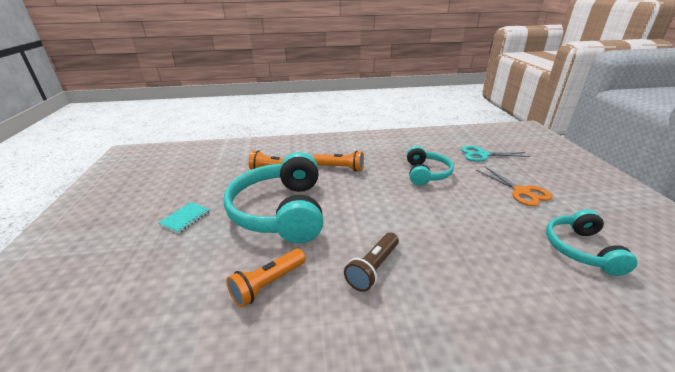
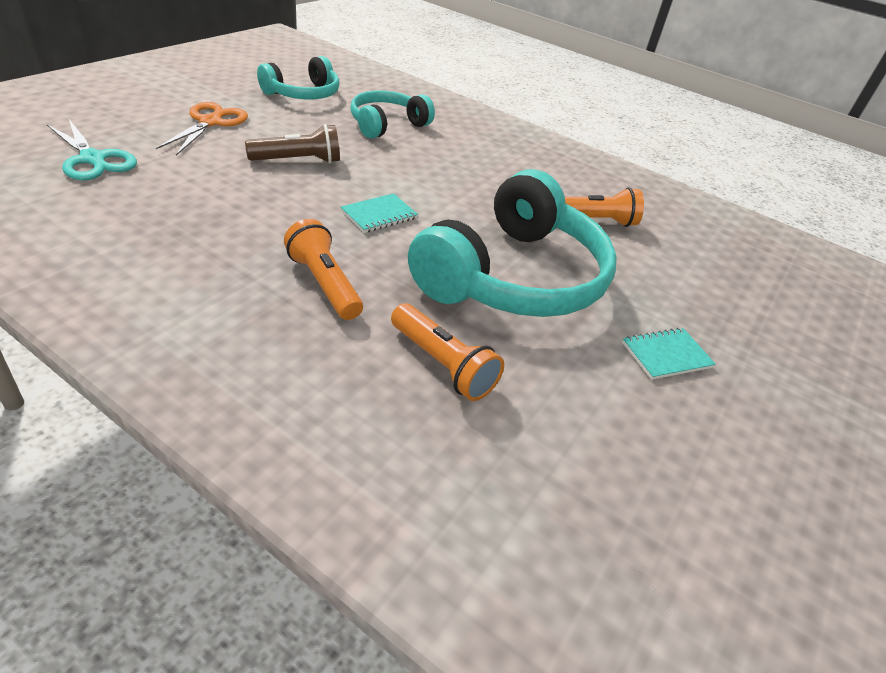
camera: 145 degrees left, 10 degrees up
brown flashlight [344,233,399,292] -> brown flashlight moved to [245,124,340,163]
turquoise headphones [407,146,454,186] -> turquoise headphones moved to [350,91,435,139]
none -> turquoise notebook [341,193,418,233]

